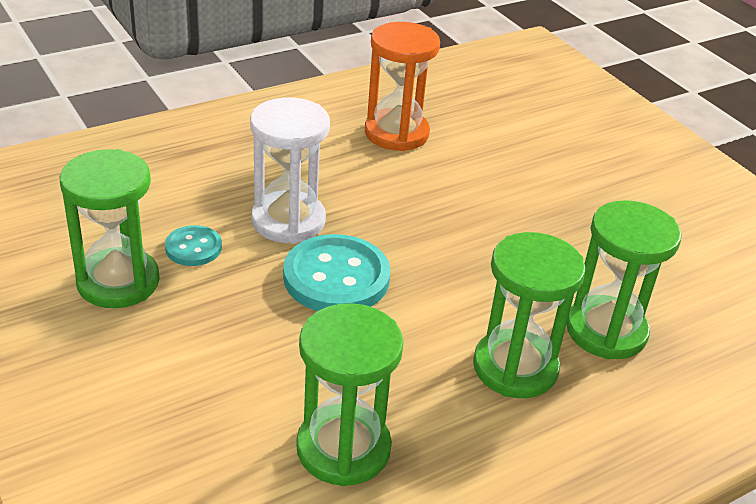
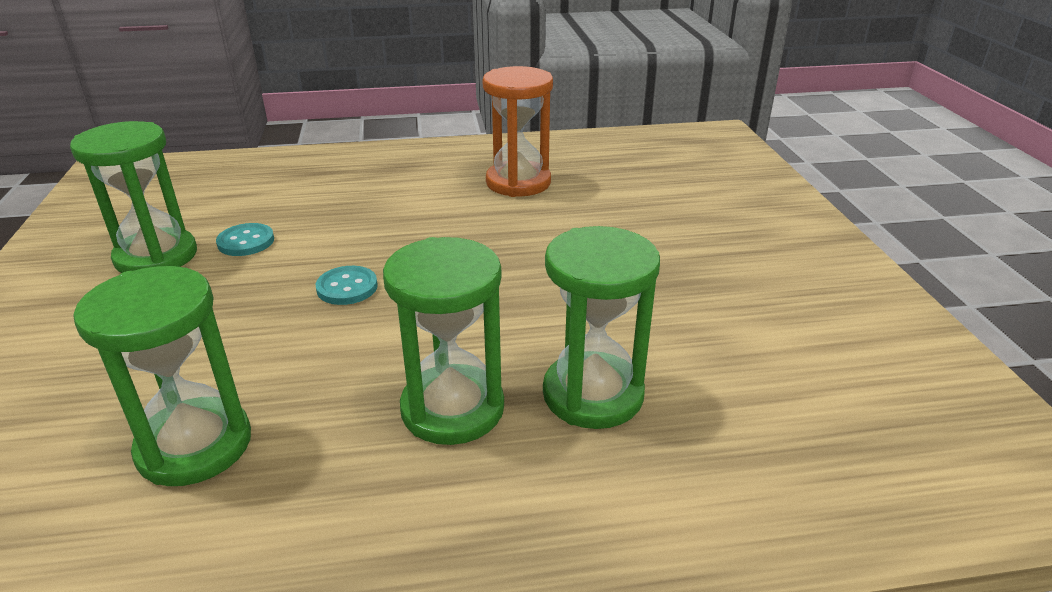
camera: 25 degrees right, 5 degrees down
white hourglass [250,97,330,244] -> none
turquoise button [283,234,390,311] -> turquoise button [316,266,378,305], size x0.54

